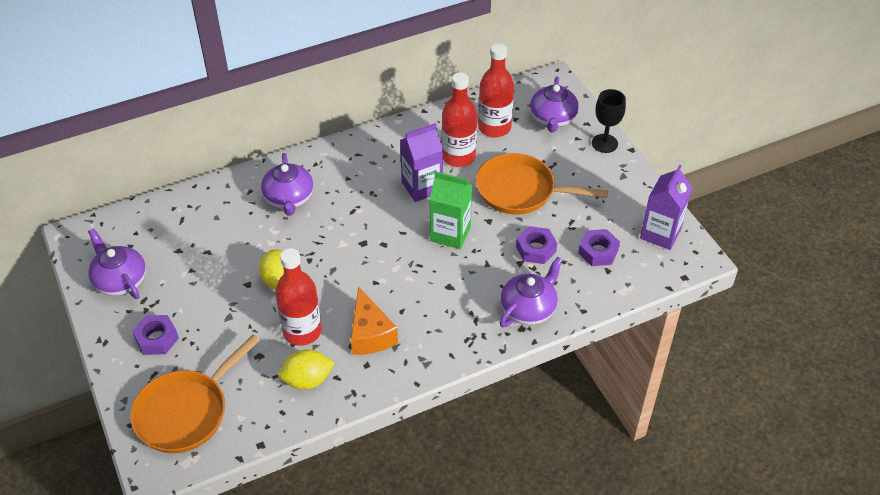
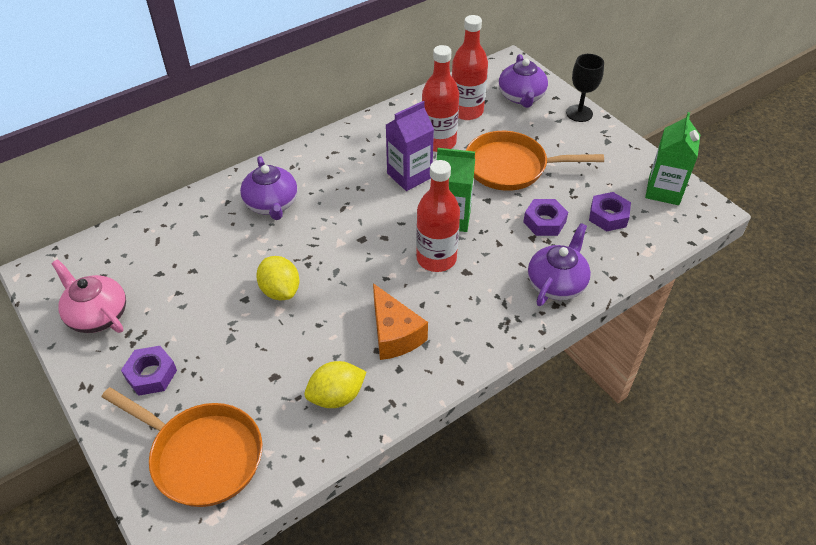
camera: 10 degrees left, 0 degrees up
purple teapot [88,228,146,299] -> pink teapot [52,259,126,333]
orange pan [130,334,260,453] -> orange pan turned 90 degrees counterclockwise [102,387,262,507]
red bottle [275,248,322,346] -> red bottle moved to [416,160,460,272]
purple carton [640,165,692,250] -> green carton [645,112,700,205]

